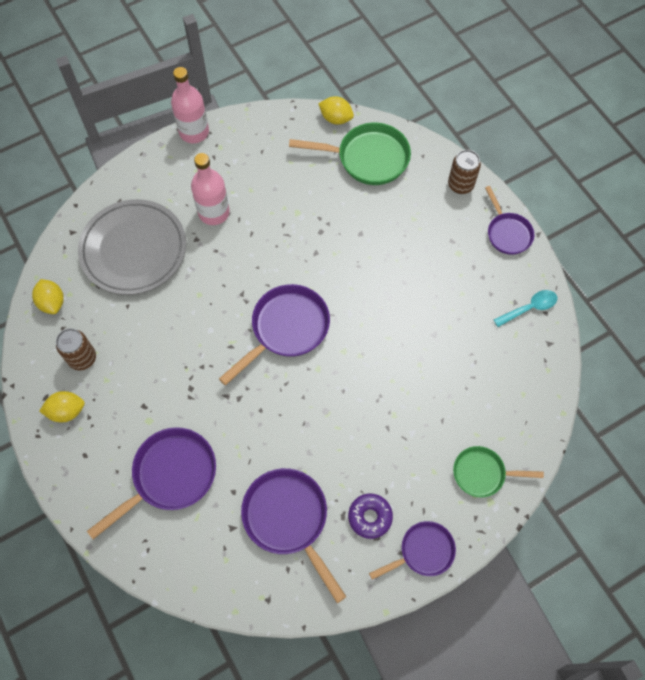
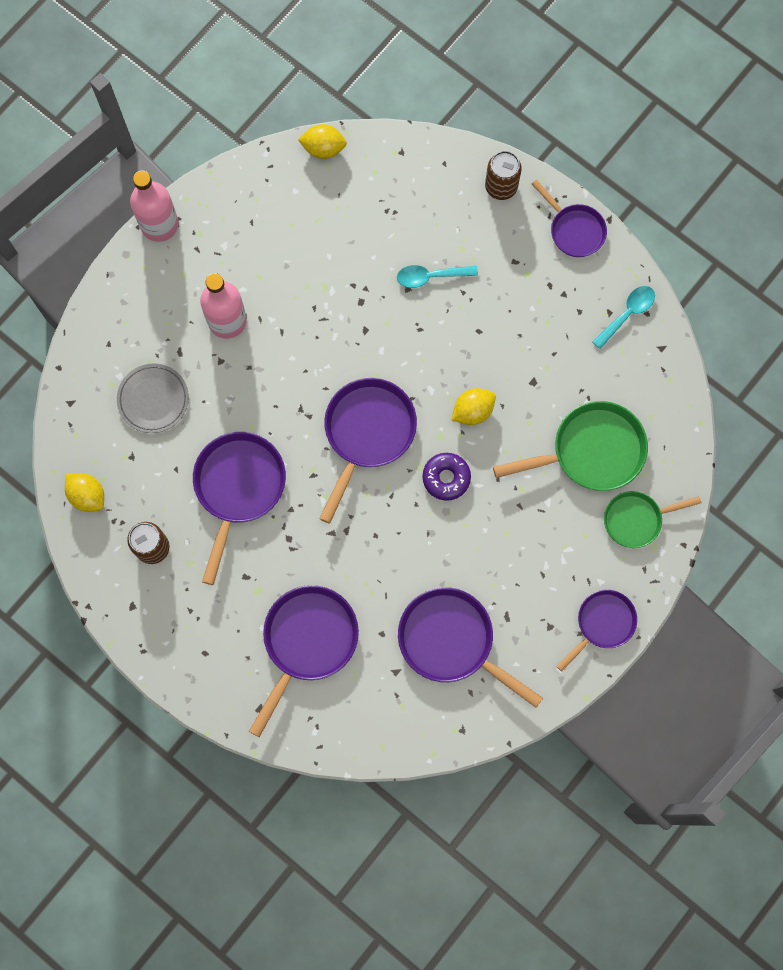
camera: 20 degrees left, 10 degrees up
yellow lemon [39,391,85,422] -> yellow lemon moved to [452,388,496,425]
grey plate [78,199,186,295] -> grey plate [117,363,189,433], size x0.55
green pan [289,123,411,185] -> green pan moved to [493,401,648,491]
purple donut [348,494,393,539] -> purple donut moved to [422,453,471,501]
none -> purple pan [193,432,286,585]
none -> turquoise spoon [397,265,478,288]

